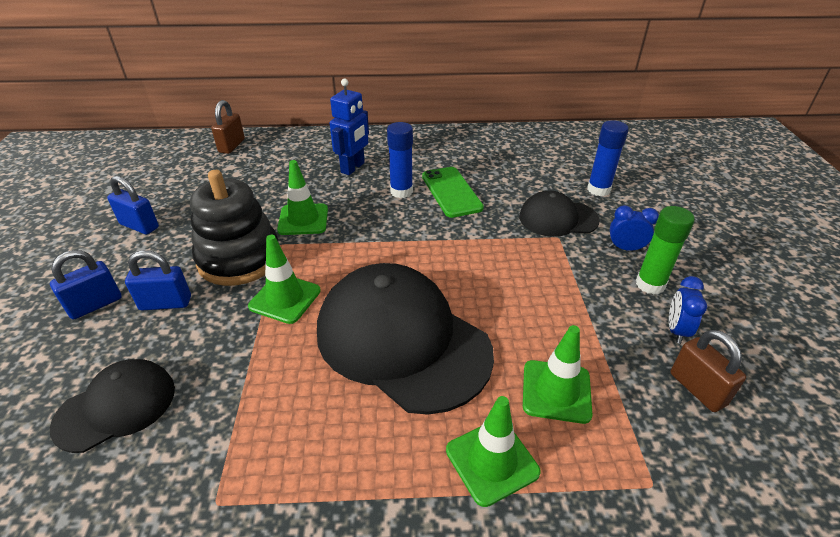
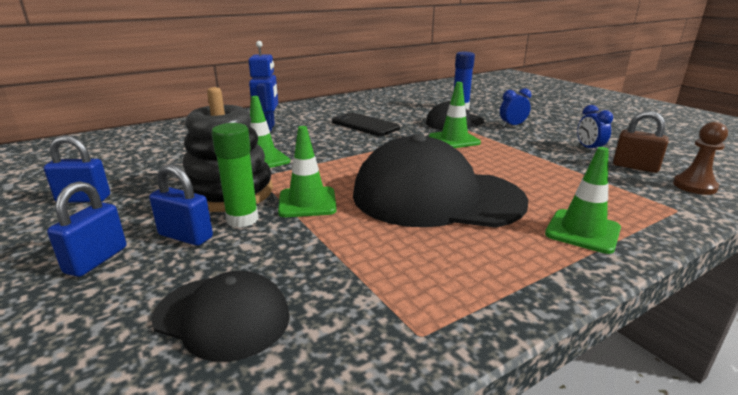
camera: 30 degrees left, 15 degrees down
black cap [50,359,175,453] -> black cap turned 90 degrees clockwise [151,271,290,362]
blue padlock [125,250,191,311] -> blue padlock turned 60 degrees clockwise [149,164,213,246]
brown padlock [211,100,245,154] -> none
blue glue stick [387,122,413,198] -> none
green phone [422,167,484,218] -> black phone [332,113,400,136]
green traffic cone [523,325,593,424] -> green traffic cone moved to [429,82,481,148]
green glue stick [636,206,695,295] -> green glue stick moved to [211,123,258,228]
none -> brown pawn [673,122,728,195]

